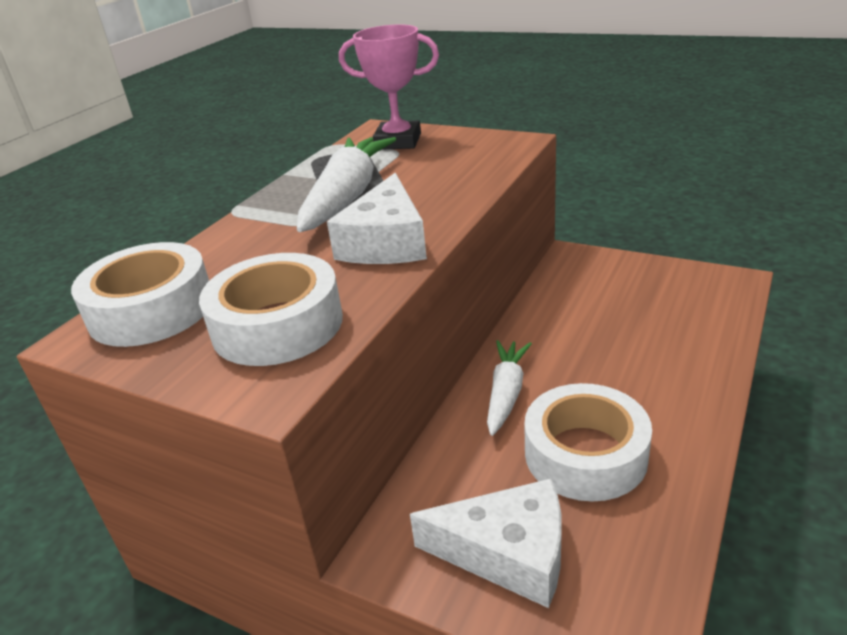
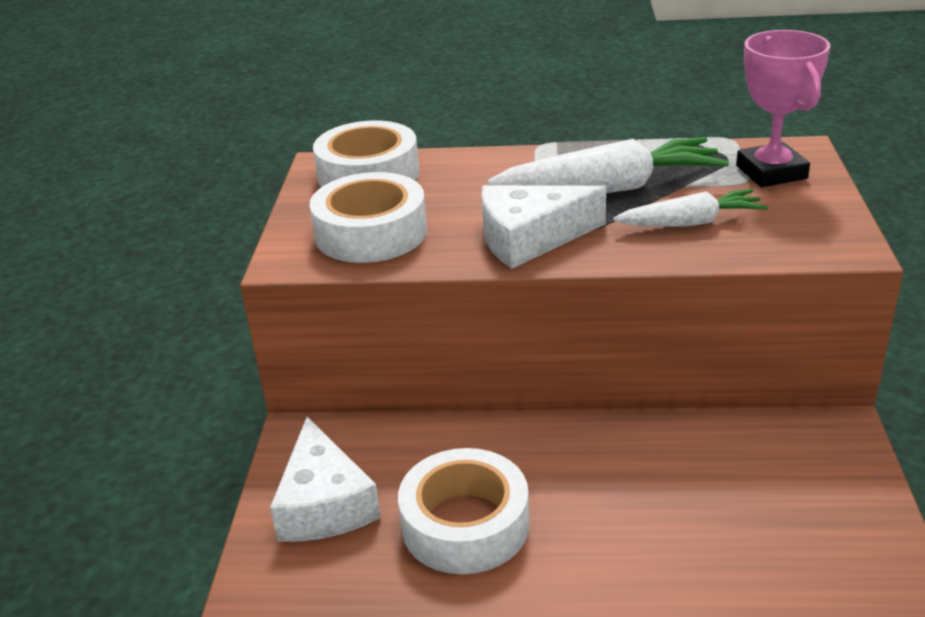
camera: 65 degrees right, 0 degrees up
white carrot [487,340,532,436] -> white carrot moved to [613,189,768,227]

